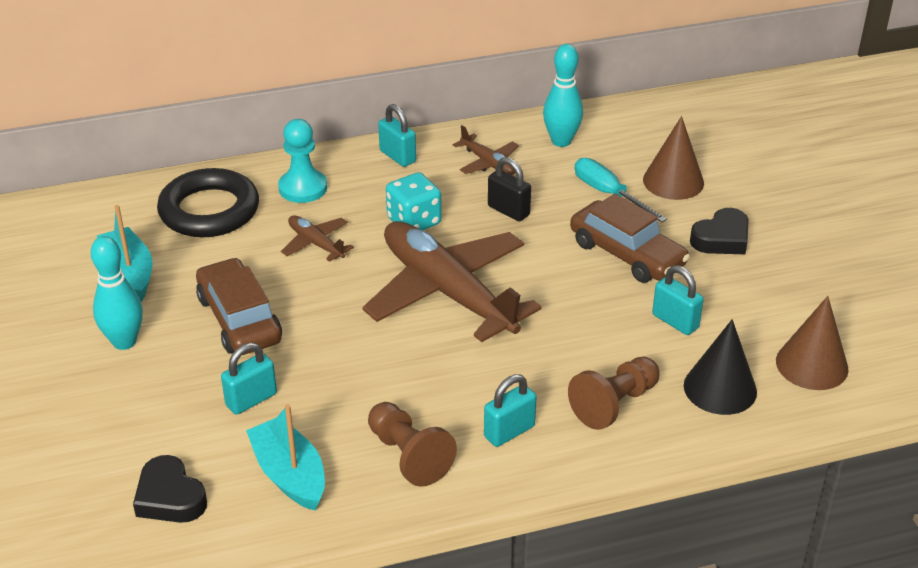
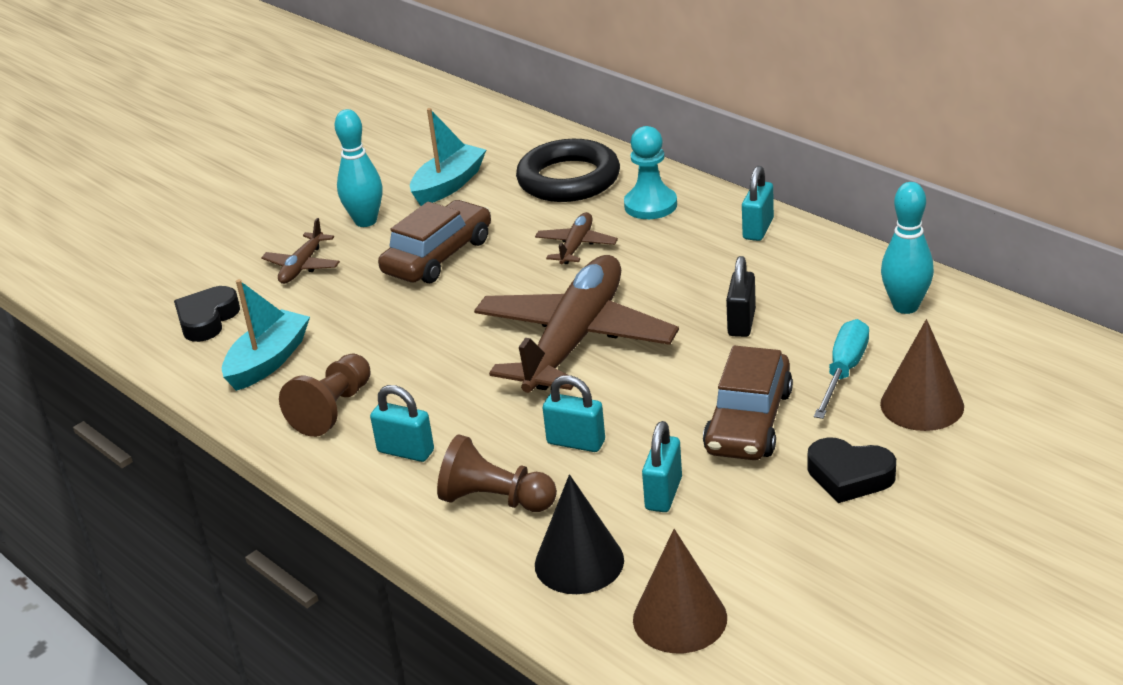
camera: 65 degrees right, 5 degrees down
turquoise padlock [221,343,277,415] -> turquoise padlock moved to [543,375,605,452]
turquoise dice [386,172,442,230] -> none
brown plane [453,125,519,175] -> brown plane moved to [261,218,340,284]

